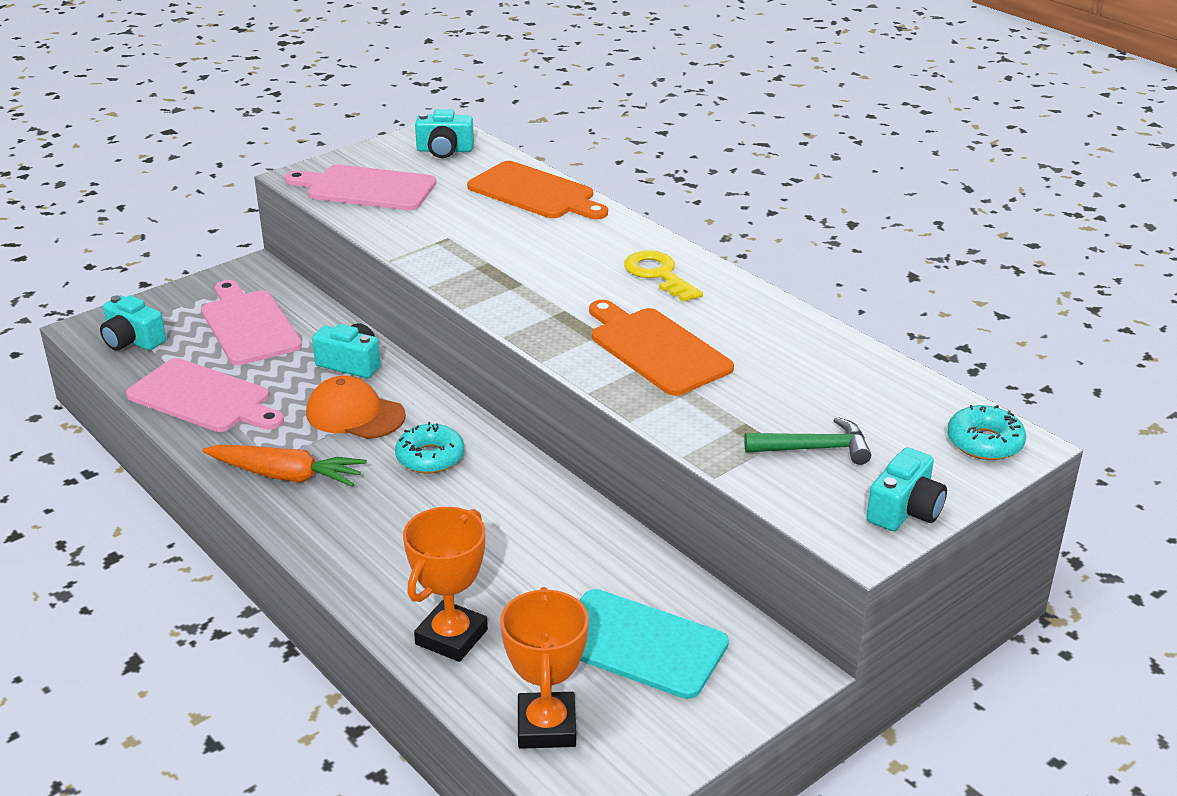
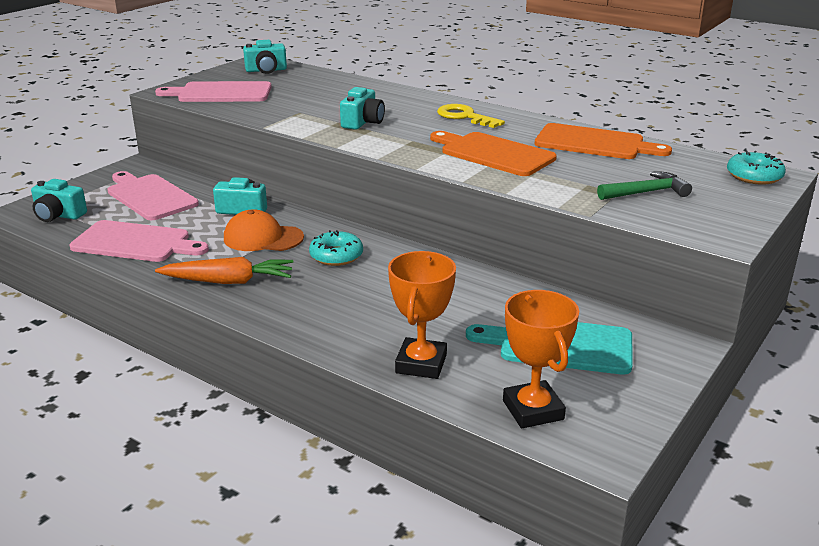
camera: 15 degrees left, 5 degrees down
orange cutting board [467,161,608,219] -> orange cutting board moved to [534,123,672,159]
turquoise camera [866,447,947,531] -> turquoise camera moved to [340,87,385,130]

